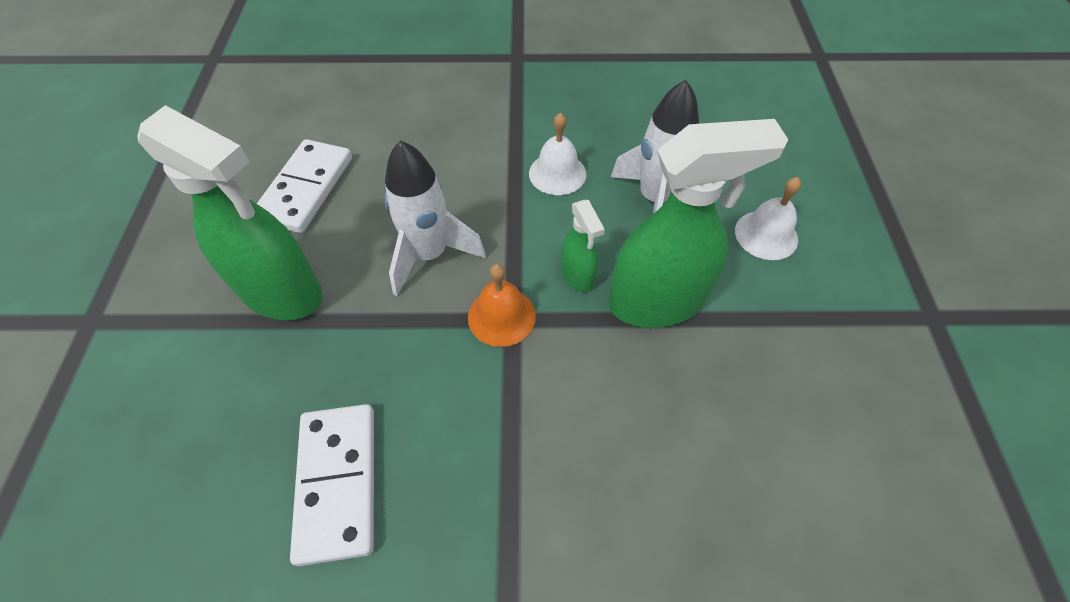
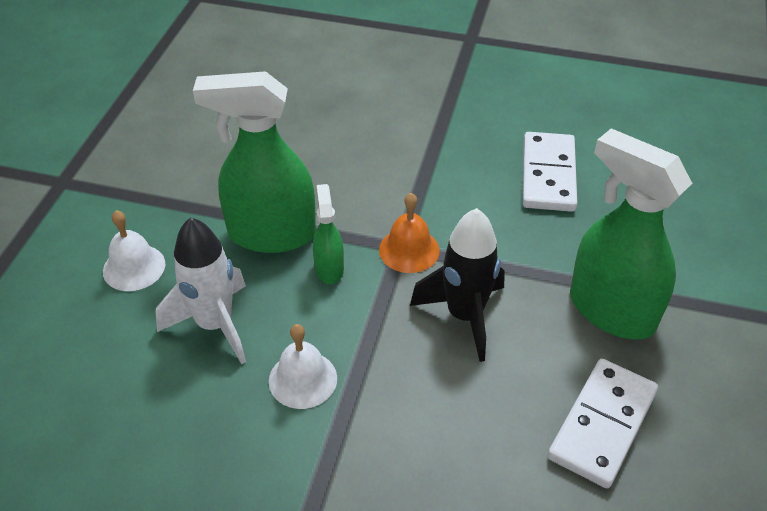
camera: 165 degrees left, 10 degrees down
white rocket [384,140,486,296] -> black rocket [410,208,505,362]

